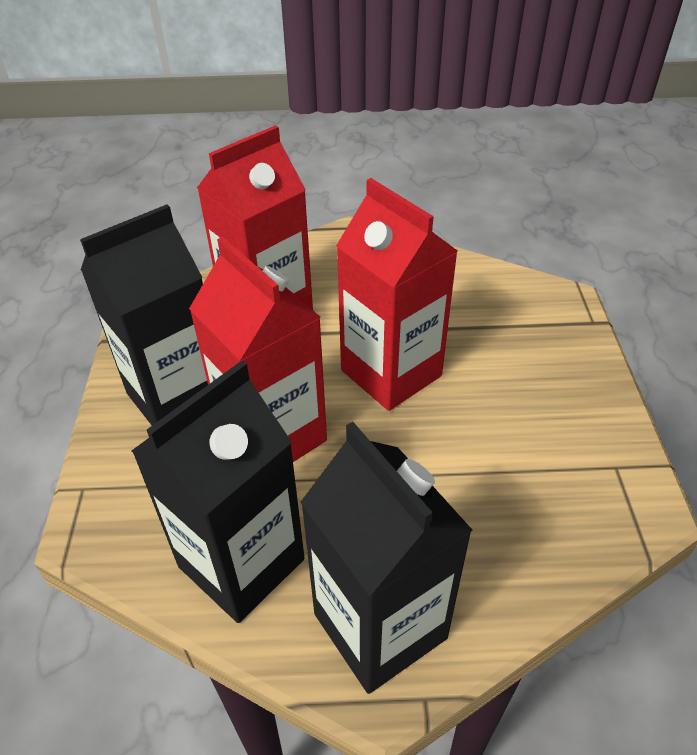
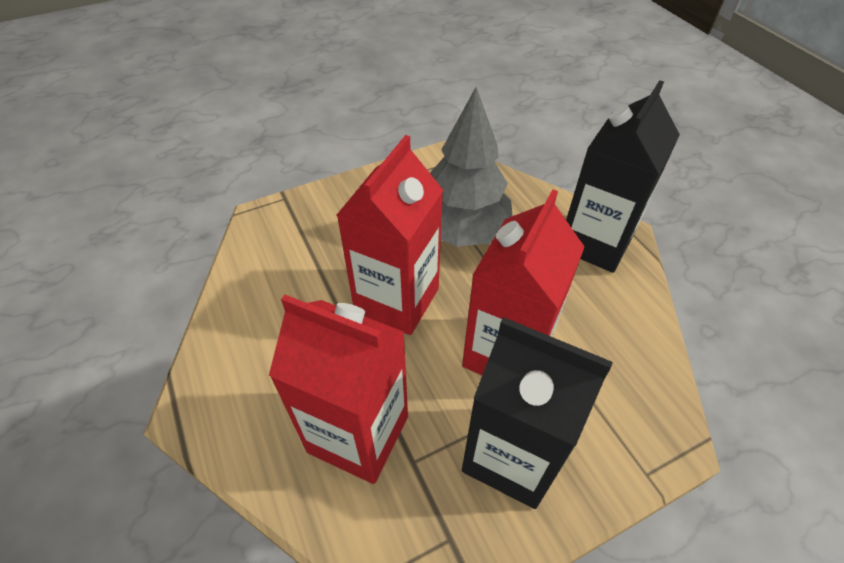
camera: 115 degrees left, 5 degrees up
black carton [132,361,304,623] -> none
none -> grey tree [430,87,513,247]

